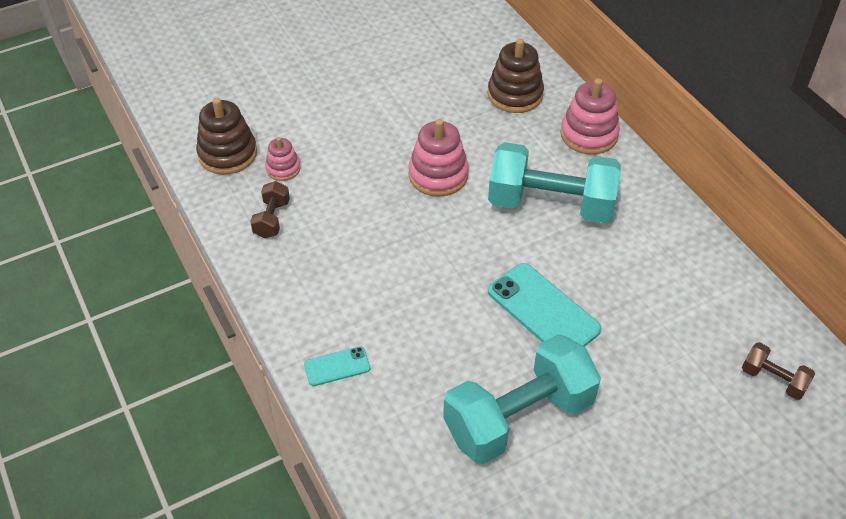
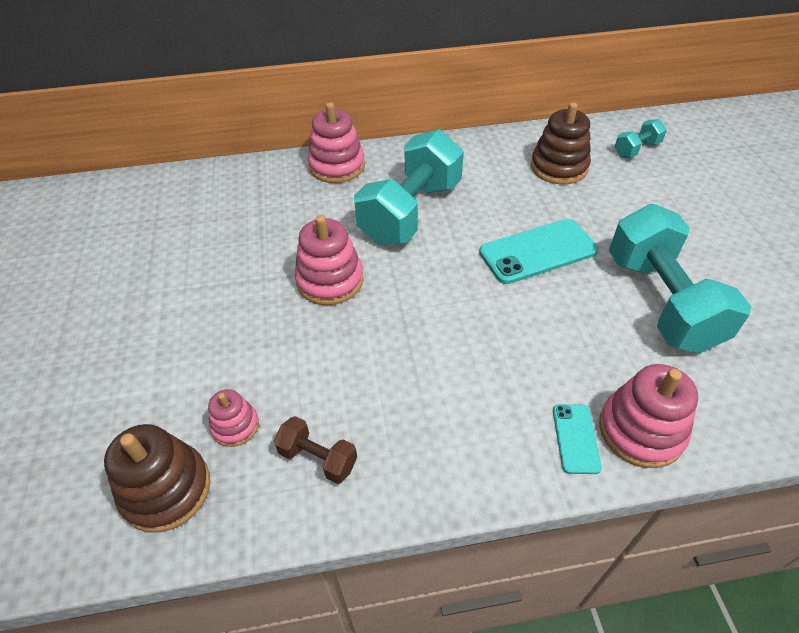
camera: 70 degrees left, 0 degrees up
brown stacking toy [488,38,544,113] -> brown stacking toy moved to [531,103,591,184]
brown dumbbell [742,342,815,400] -> turquoise dumbbell [615,119,667,158]
none -> pink stacking toy [599,364,698,468]

